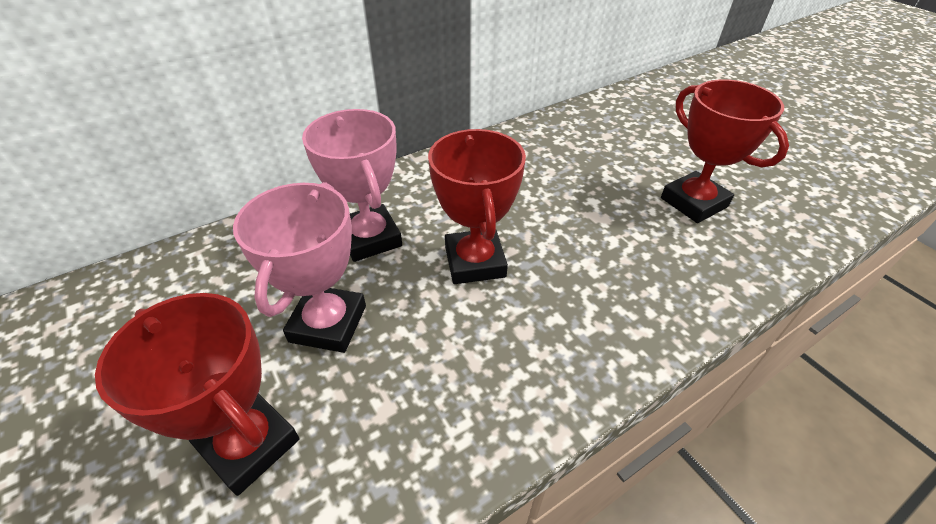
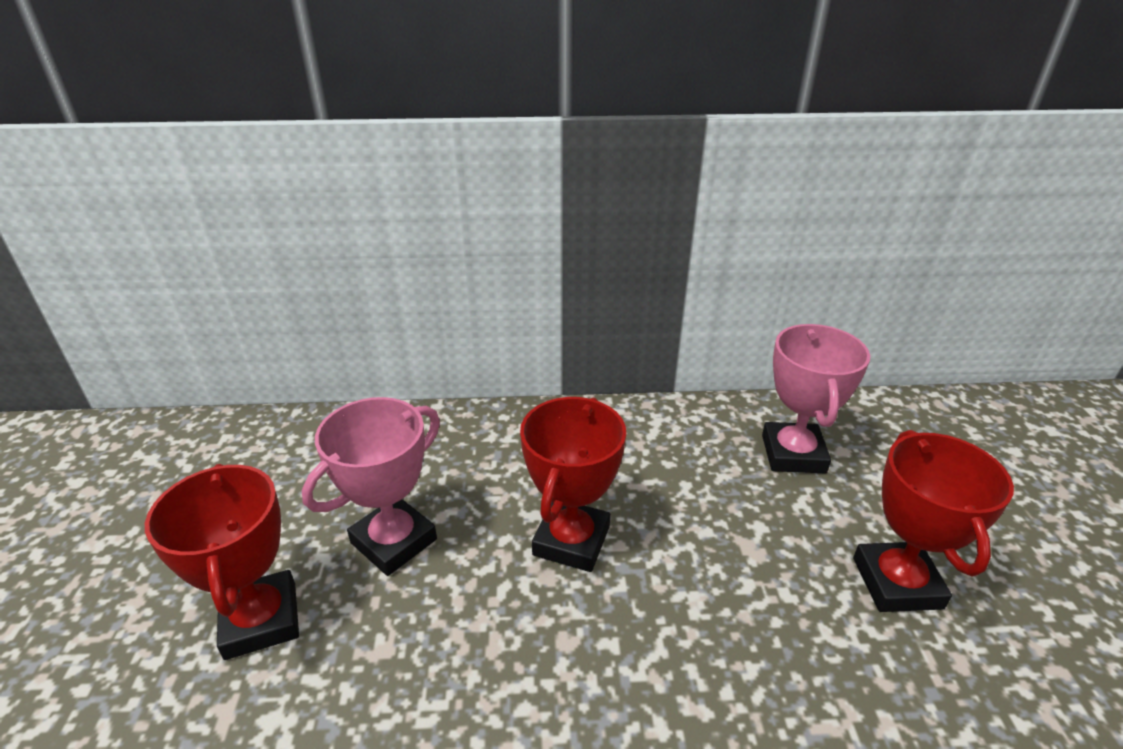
camera: 30 degrees right, 10 degrees down
pink trophy [302,109,402,262] -> pink trophy moved to [762,324,870,474]

